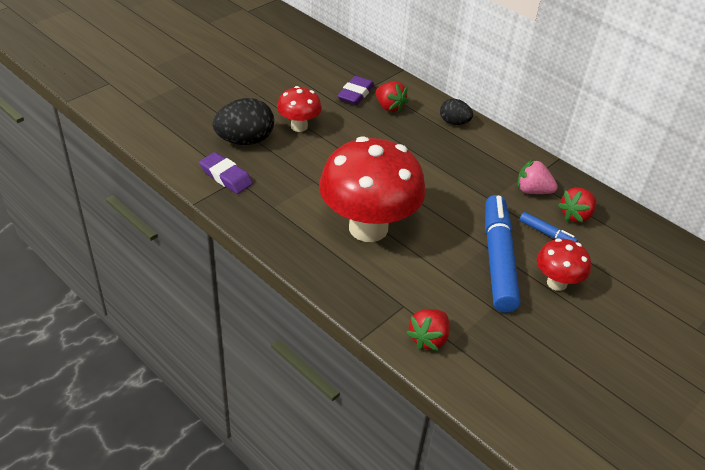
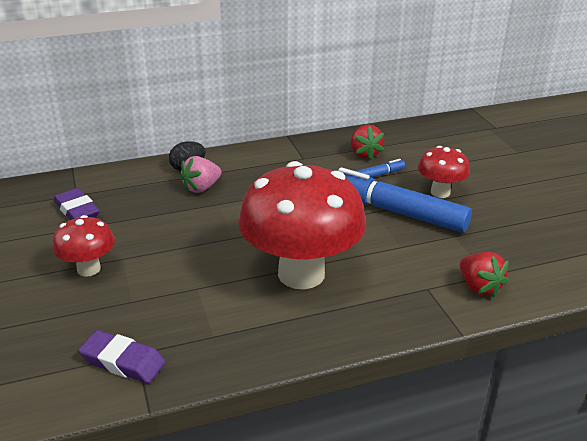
camera: 60 degrees left, 10 degrees down
purple eraser [199,152,253,194] -> purple eraser turned 45 degrees clockwise [79,330,165,383]
black egg [213,98,274,145] -> none
red strawberry [375,81,409,113] -> none
pink strawberry [517,159,558,194] -> pink strawberry moved to [179,156,221,193]

